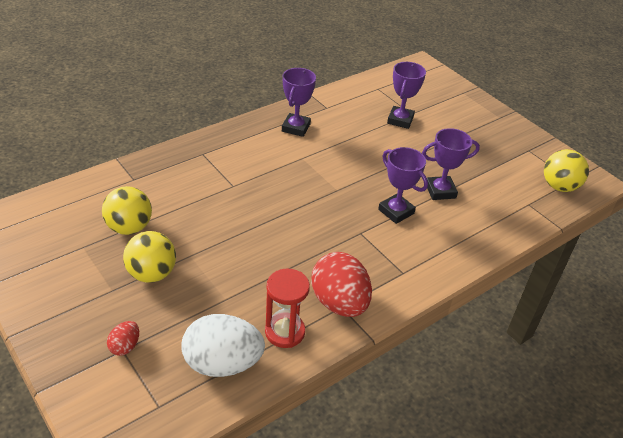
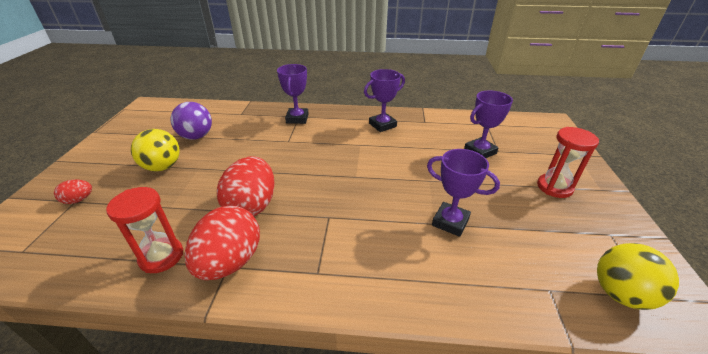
camera: 45 degrees right, 5 degrees down
yellow ball [102,186,152,235] -> purple ball [170,102,212,140]
white egg [181,314,265,377] -> none
purple trophy [378,147,428,224] -> purple trophy moved to [277,64,309,124]
none -> red egg [217,156,275,216]
none -> red hourglass [537,127,599,198]

